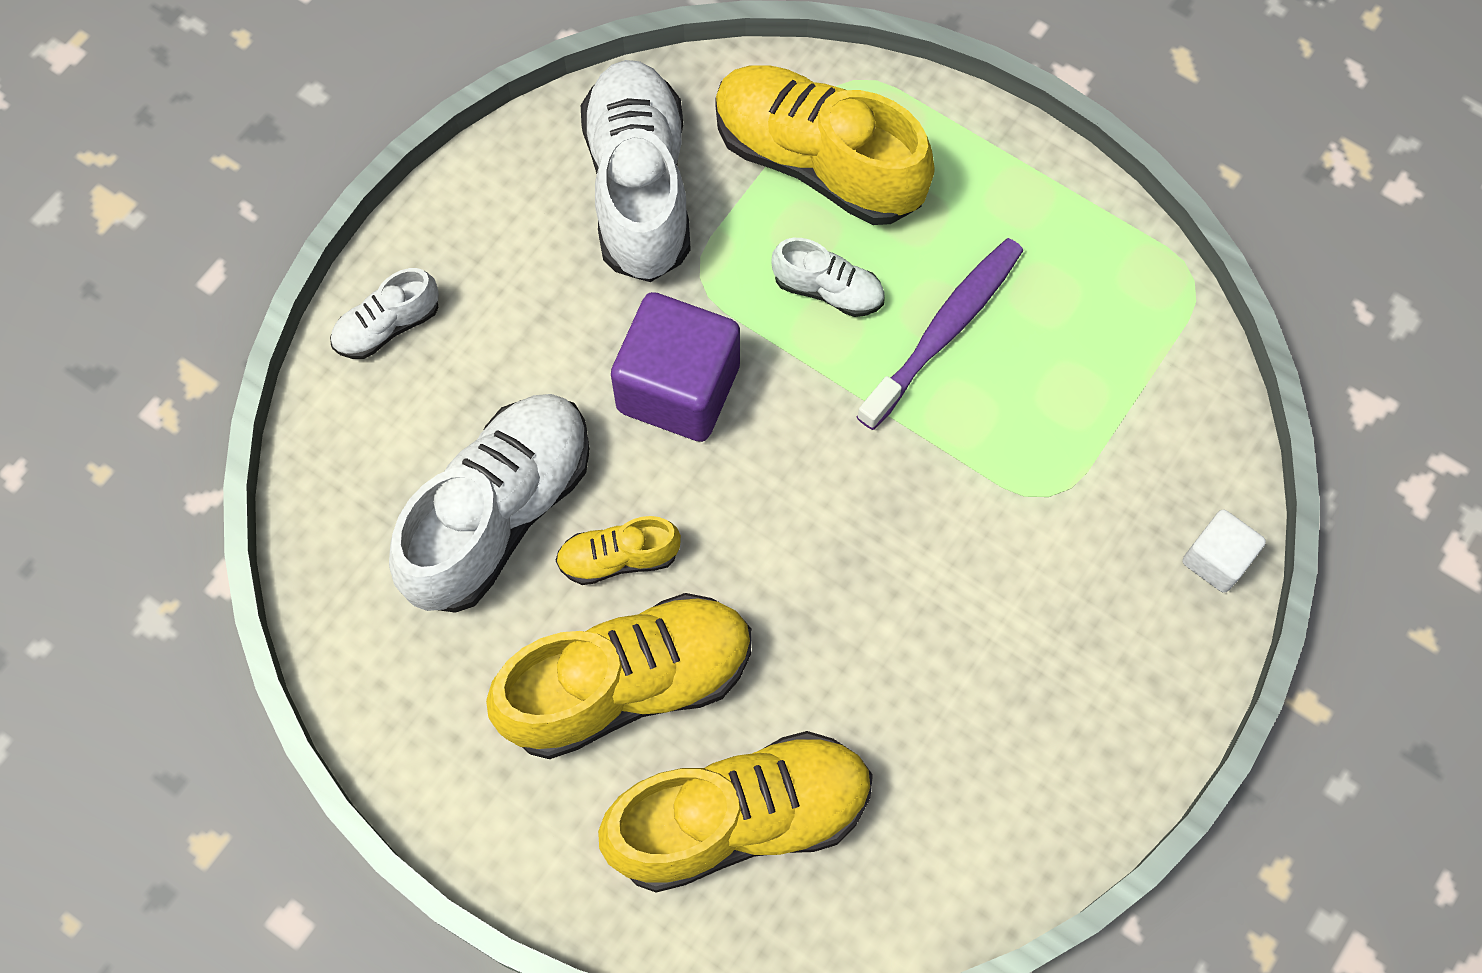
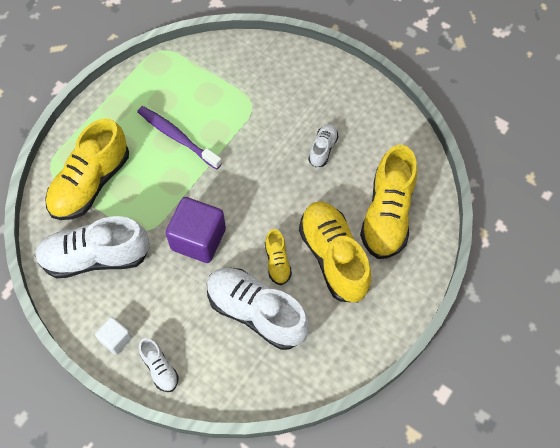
camera: 90 degrees left, 5 degrees down
yellow shoe [598,731,873,893] -> yellow shoe turned 150 degrees counterclockwise [360,145,417,259]
white shoe [771,238,885,317] -> white shoe moved to [308,124,338,167]
white cube [1182,510,1266,593] -> white cube moved to [95,317,132,355]

